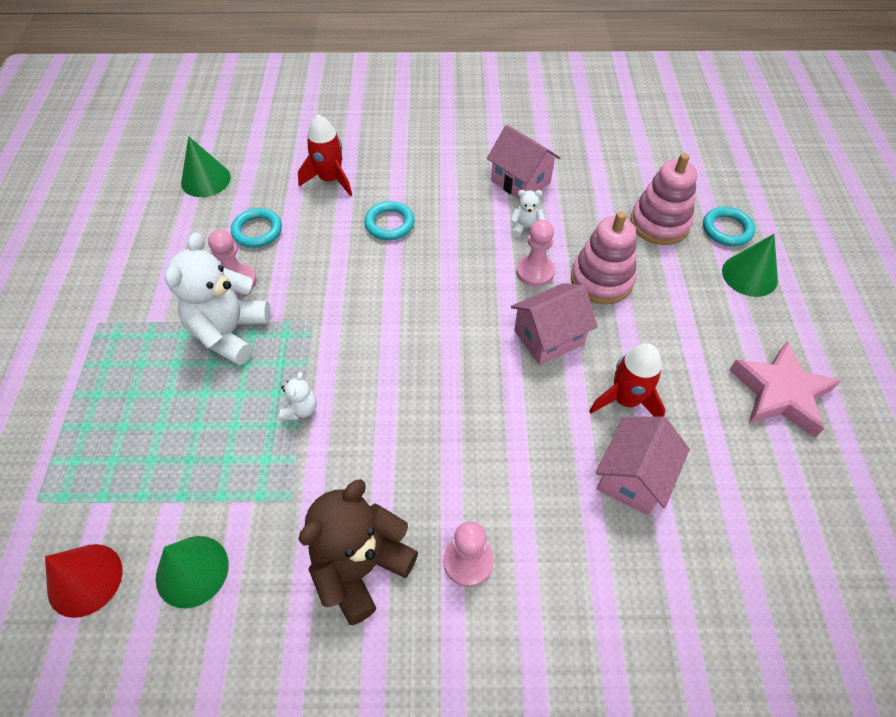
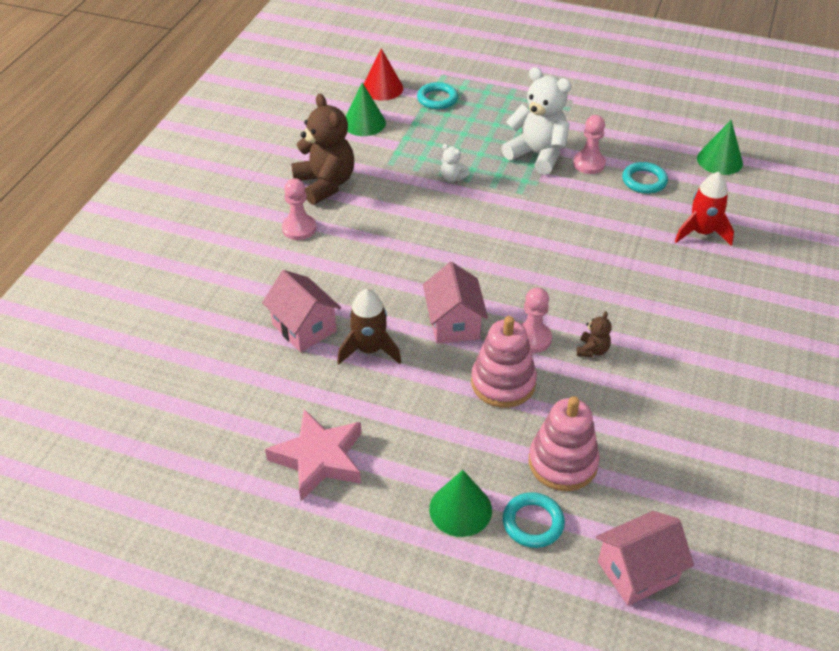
camera: 110 degrees right, 10 degrees down
turquoise ring [364,201,415,240] -> turquoise ring moved to [417,82,458,110]
pink house [487,125,561,199] -> pink house moved to [596,511,694,606]
white teddy bear [510,190,545,237] -> brown teddy bear [577,311,612,357]
red rocket [589,343,666,417] -> brown rocket [337,289,401,364]

